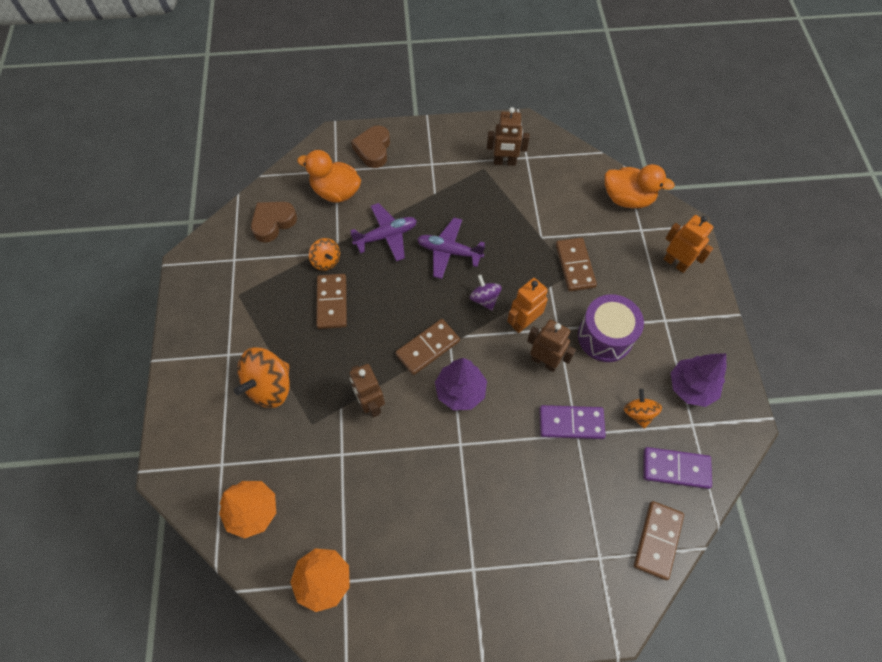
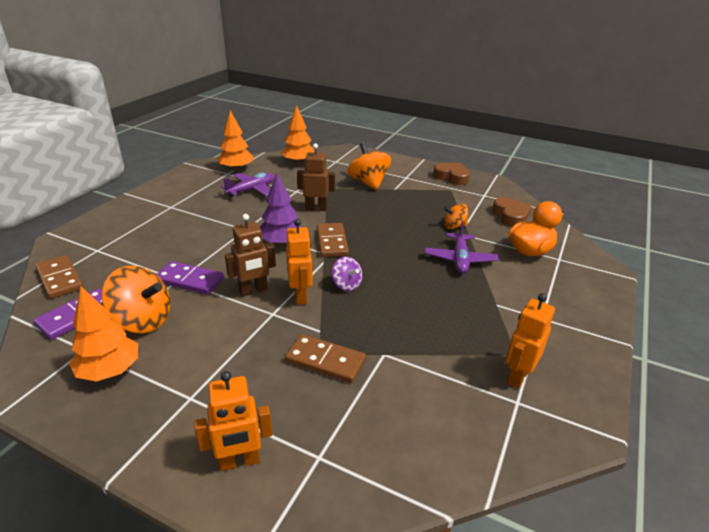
camera: 120 degrees right, 30 degrees down
brown domino [316,274,347,329] -> none
brown heart [351,126,390,168] -> brown heart moved to [433,163,470,185]
purple plane [417,218,485,279] -> purple plane moved to [221,172,274,198]
purple spinning top [470,275,502,311] -> purple spinning top turned 45 degrees clockwise [332,257,363,291]
brown robot [487,107,530,166] -> orange robot [506,293,555,389]
purple domino [539,405,606,439] -> purple domino turned 75 degrees clockwise [156,261,224,295]
purple drum [578,294,644,362] -> none
orange duck [605,164,675,208] -> none
orange spinning top [624,389,662,429] -> orange spinning top [102,266,170,333], size x1.77
purple tree [671,353,726,407] -> orange tree [69,286,138,382]

